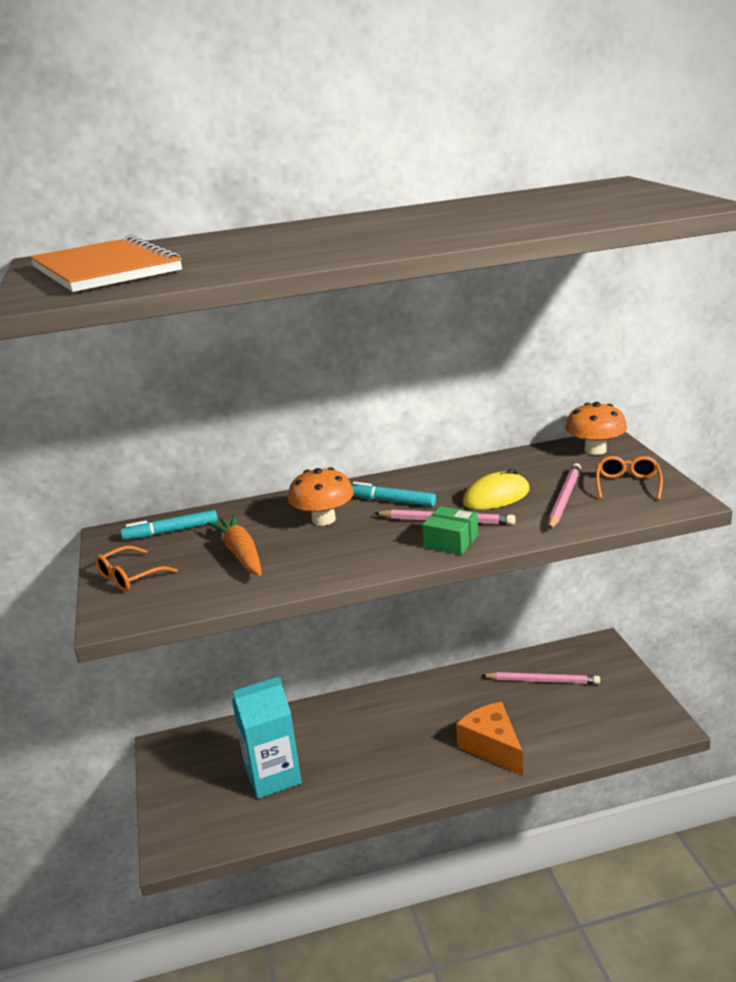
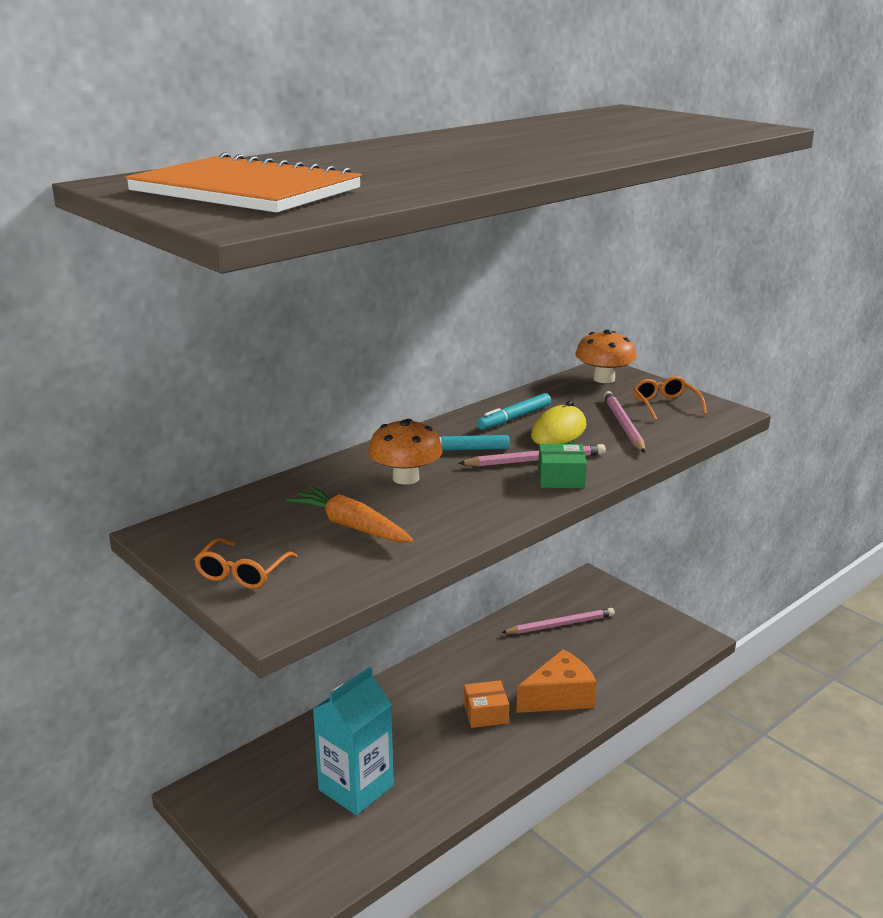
camera: 30 degrees left, 0 degrees up
turquoise marker [121,510,218,540] -> turquoise marker moved to [477,393,551,430]
orange cheese [456,702,523,776] -> orange cheese turned 120 degrees clockwise [516,649,597,713]
none -> orange box [464,680,509,728]

